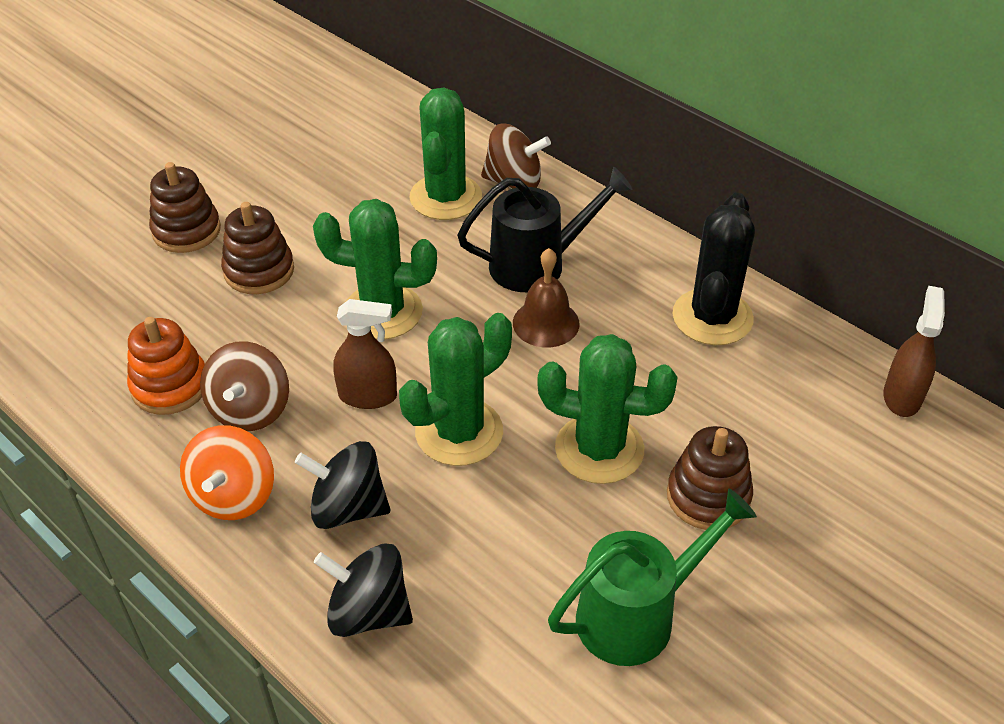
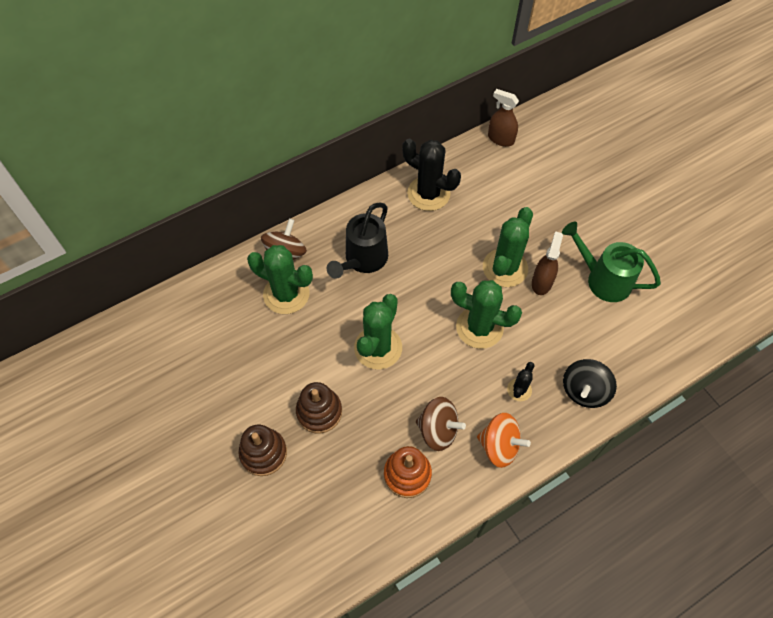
camera: 75 degrees left, 15 degrees up
black spinning top [295,441,390,529] -> black cactus [507,362,534,401]
brown spray bottle [333,299,397,409] -> brown spray bottle moved to [532,231,563,295]
green cactus [399,313,512,466] -> green cactus turned 45 degrees counterclockwise [451,280,522,349]
black watering can [457,167,632,292] -> black watering can turned 150 degrees counterclockwise [327,202,388,279]
brown bell [513,248,580,347] -> none
green watering can [548,489,757,666] -> green watering can turned 45 degrees counterclockwise [562,222,661,302]
brown stacking toy [667,426,753,530] -> none

